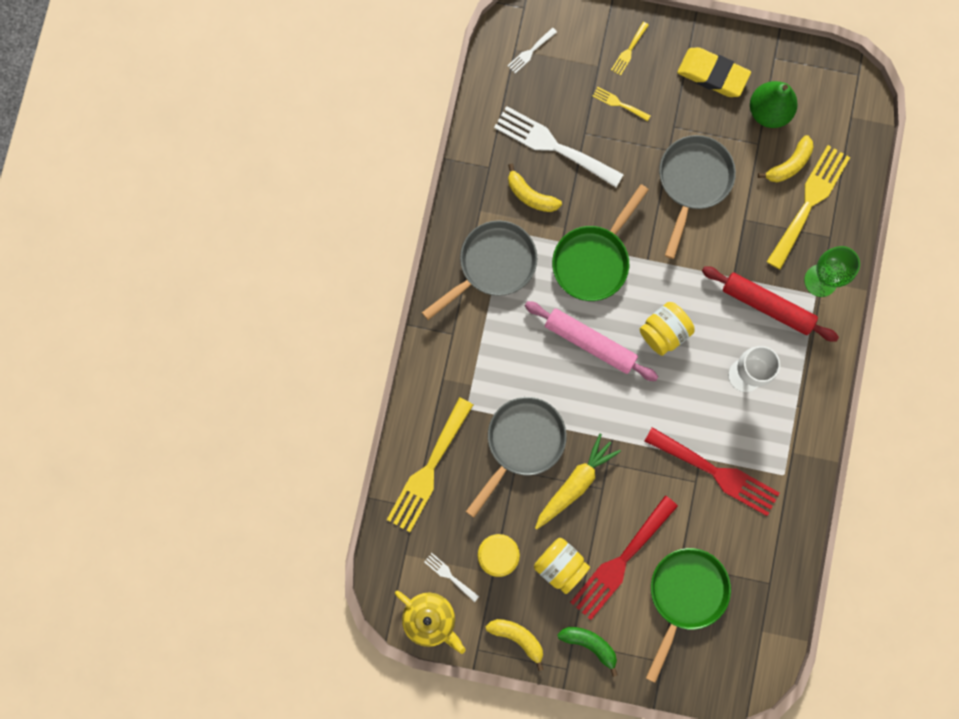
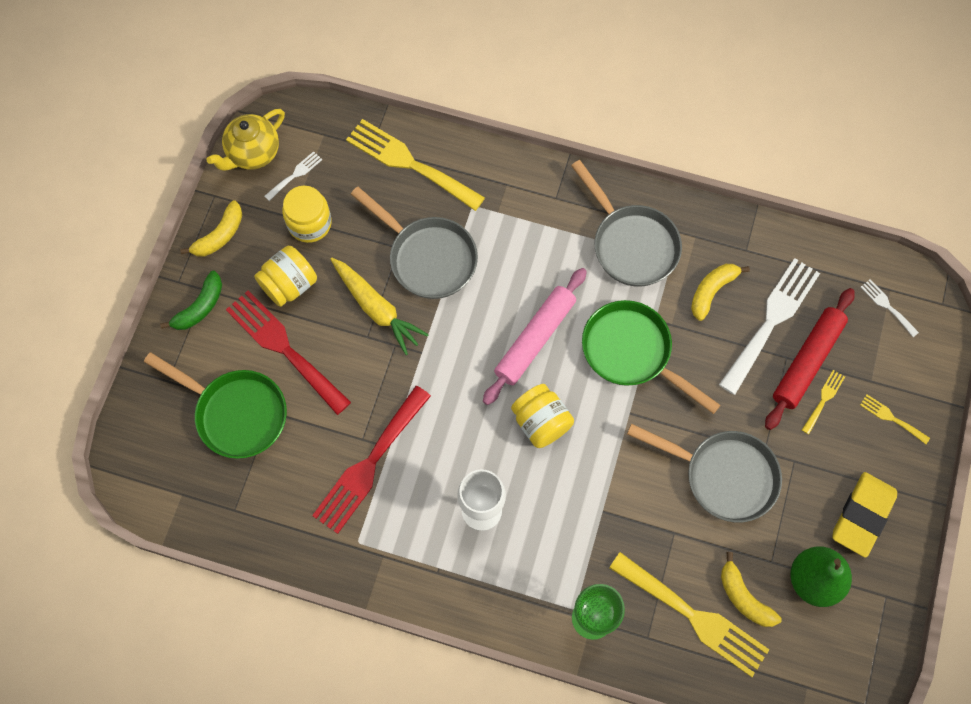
camera: 95 degrees right, 10 degrees down
red rolling pin [702,266,839,342] -> red rolling pin moved to [765,288,855,430]

